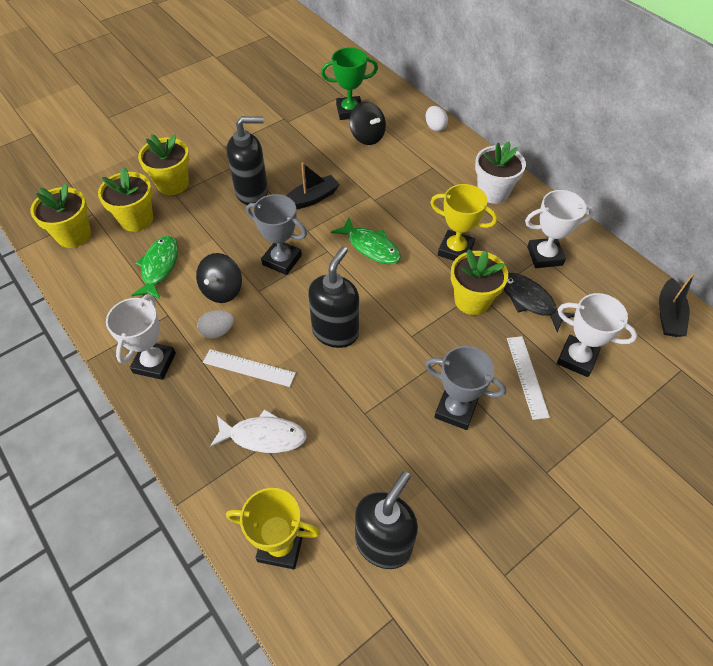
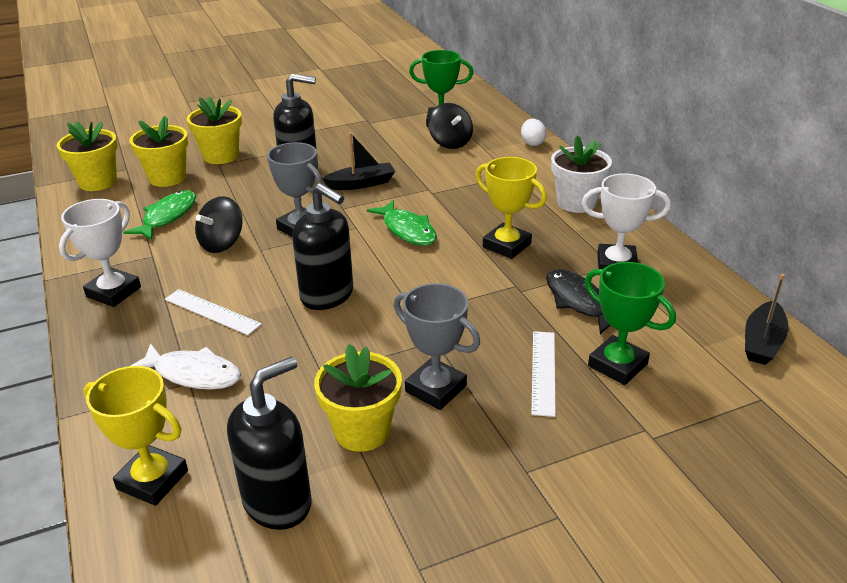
camera: 15 degrees right, 20 degrees down
white egg [198,310,234,338] -> none
black soap dispenser [308,246,359,348] -> black soap dispenser turned 90 degrees clockwise [292,183,353,310]
yellow flower pot [451,249,508,315] -> yellow flower pot moved to [314,344,402,452]
white trophy [557,293,637,377] -> green trophy [585,262,676,385]

